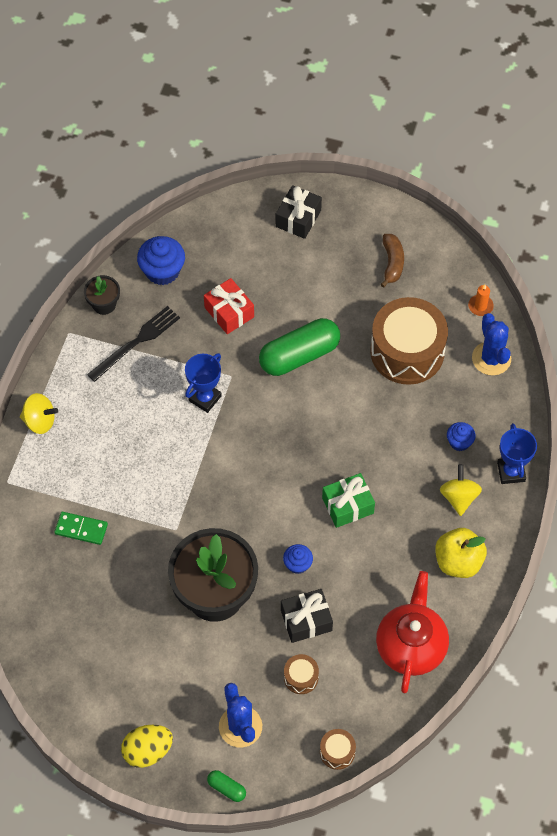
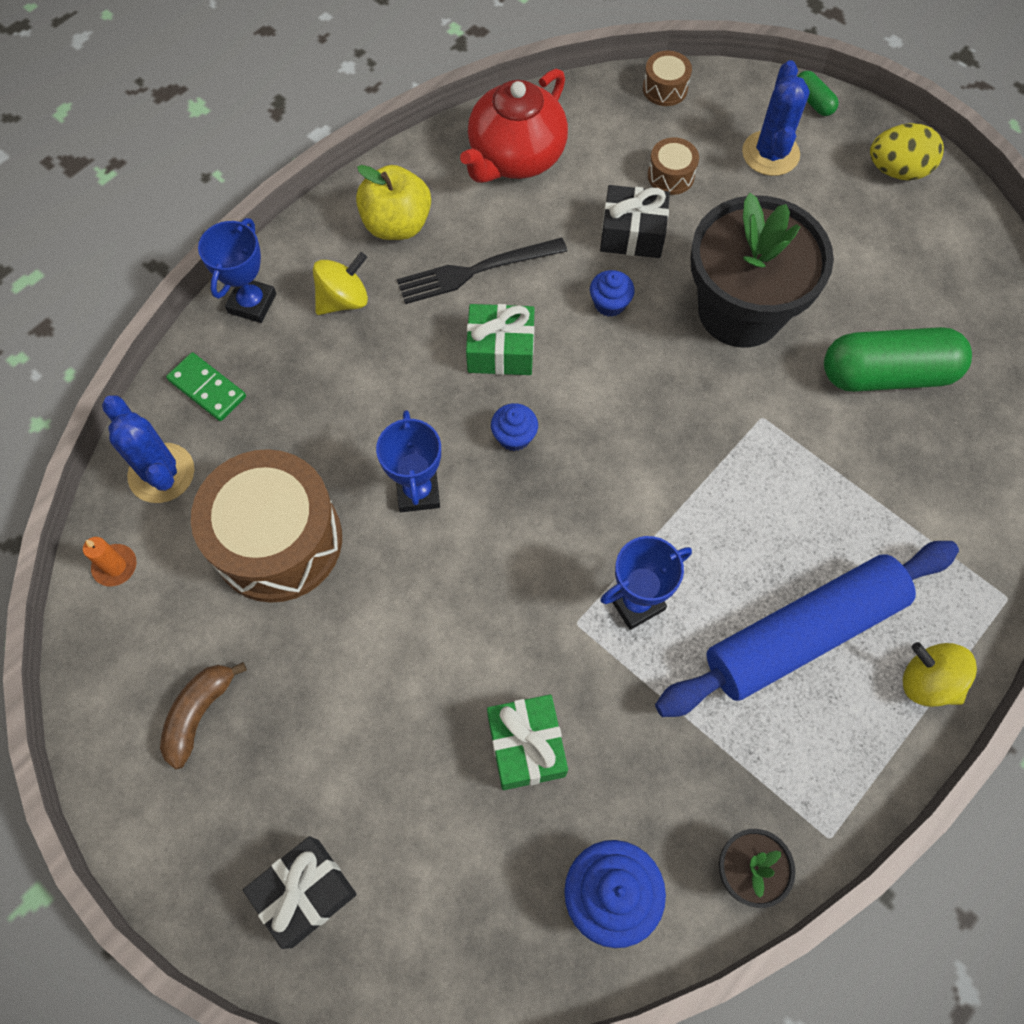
camera: 155 degrees left, 5 degrees up
green domino [54,512,108,545] -> green domino moved to [166,352,246,421]
black fork [87,306,180,382] -> black fork moved to [397,238,567,304]
red gift [204,278,254,334] -> green gift [487,695,568,790]
green capsule [259,318,340,376] -> green capsule moved to [824,327,972,392]
yellow spinning top [440,464,482,516] -> yellow spinning top turned 150 degrees counterclockwise [313,252,368,315]
blue cupcake [447,422,476,451] -> blue cupcake moved to [491,403,538,451]
blue cactus [472,313,511,375] -> blue cactus turned 45 degrees counterclockwise [102,396,194,503]
none -> blue trophy [376,410,441,512]
none -> blue rolling pin [655,541,959,717]

